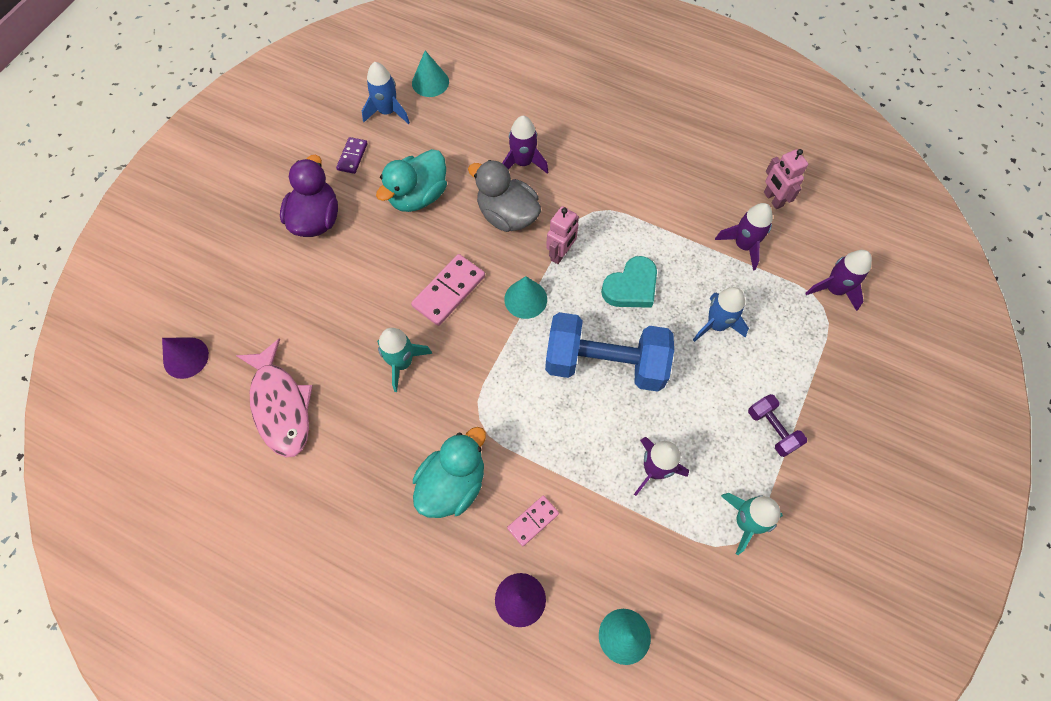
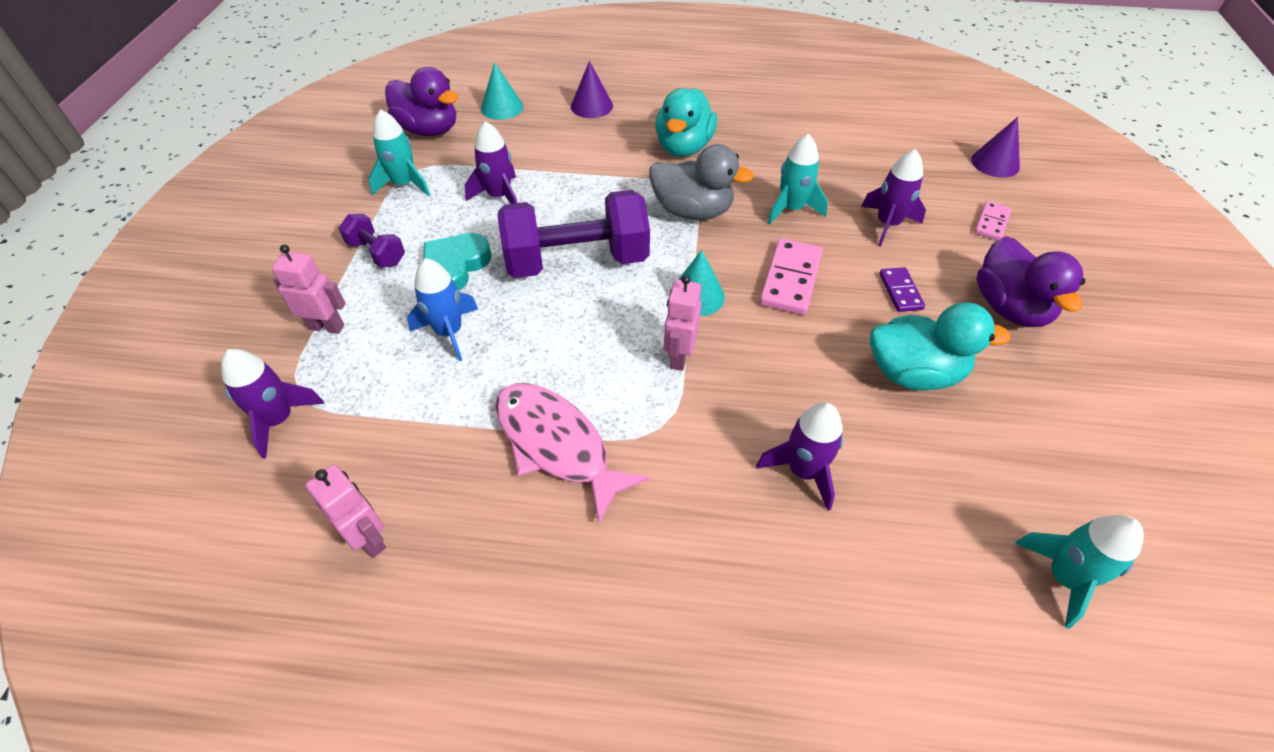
camera: 160 degrees right, 15 degrees down
pink fish [236,338,313,457] -> pink fish moved to [495,383,649,523]
purple domino [336,137,368,174] -> purple domino moved to [879,267,925,312]
blue rocket [362,62,410,124] -> none
turquoise duck [376,149,447,212] -> turquoise duck turned 75 degrees clockwise [870,302,1011,390]
turquoise cone [412,51,449,97] -> turquoise rocket [1015,515,1144,629]
grey duck [468,160,541,232] -> grey duck moved to [649,144,754,220]
pink domino [507,496,559,546] -> pink domino moved to [975,201,1012,241]
blue dumbbell [545,312,674,392] -> purple dumbbell [498,190,650,278]
turquoise heart [601,256,657,308] -> turquoise heart moved to [424,233,492,290]
purple rocket [715,203,773,271] -> purple rocket moved to [861,149,926,246]
none -> pink robot [272,244,345,334]
none -> purple duck [385,67,459,136]

